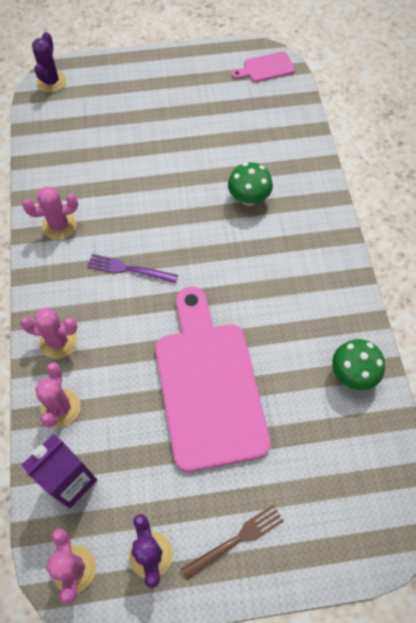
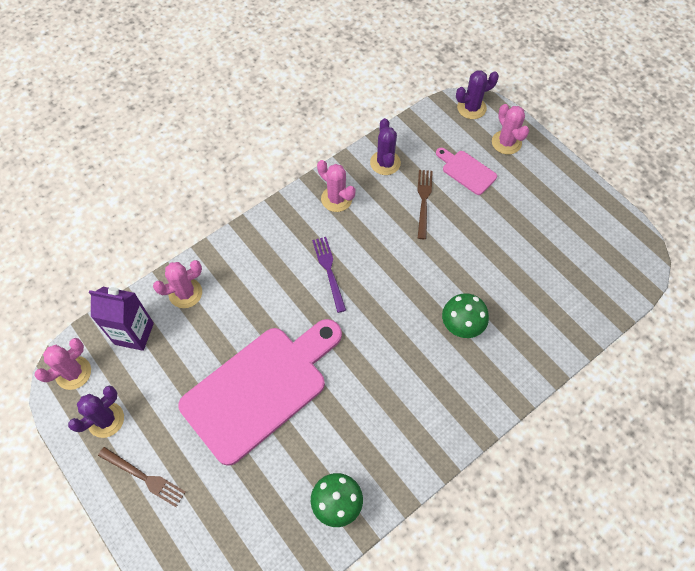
camera: 60 degrees right, 0 degrees up
pink cactus [20,308,78,359] -> pink cactus moved to [492,104,529,155]
pink cutting board [231,51,295,82] -> pink cutting board moved to [436,148,497,195]
none -> purple cactus [370,118,401,175]
none -> brown fork [418,170,433,239]

